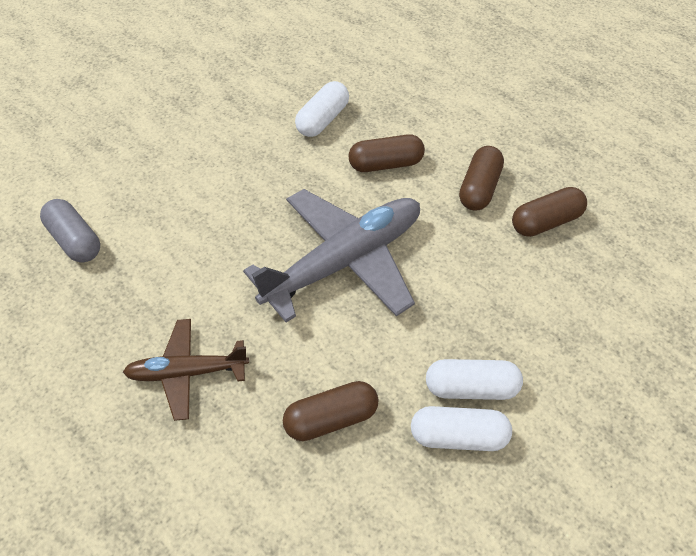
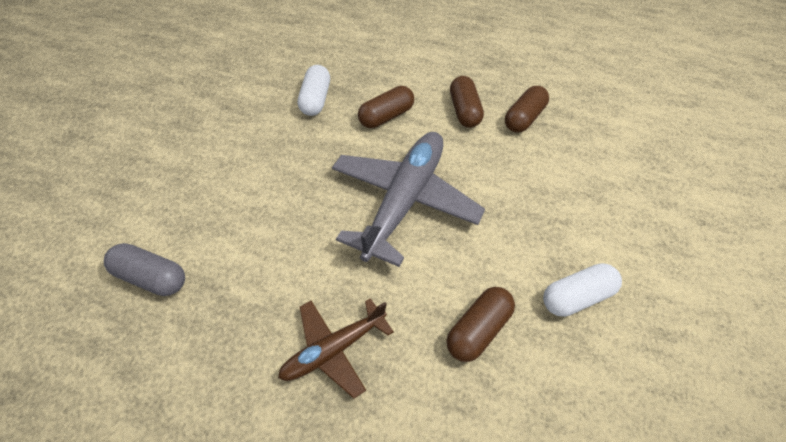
camera: 30 degrees left, 0 degrees up
white capsule [426,359,523,400] -> none

